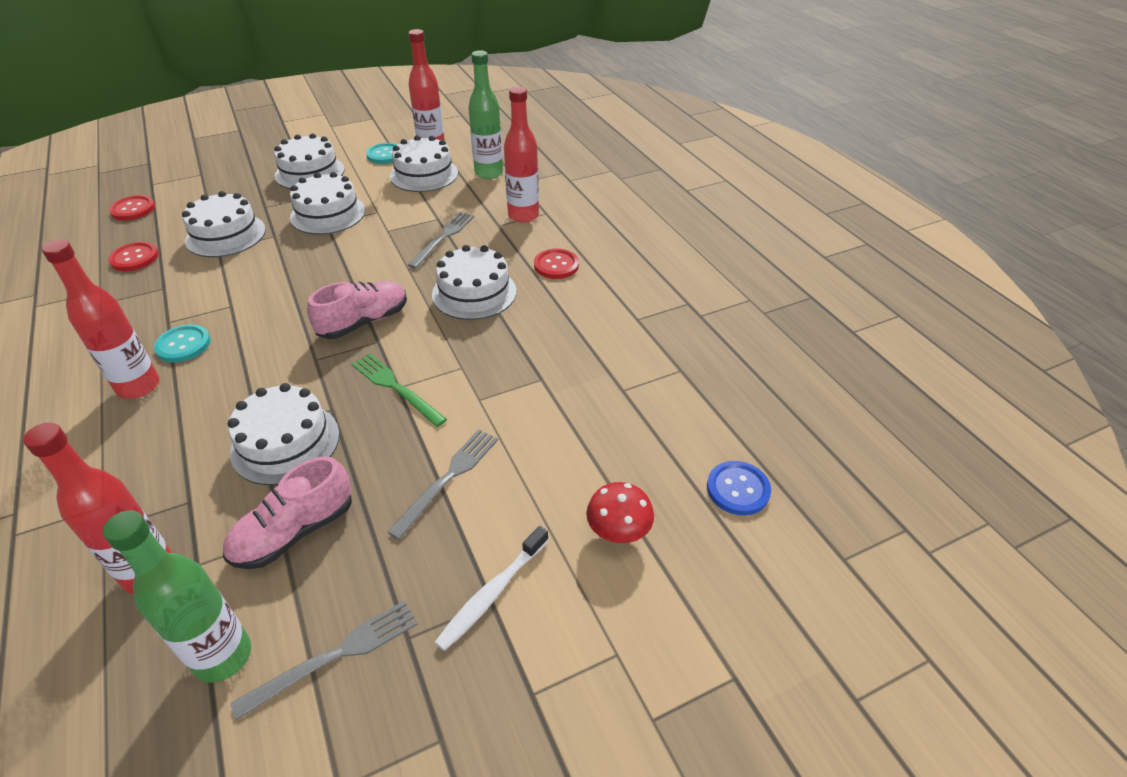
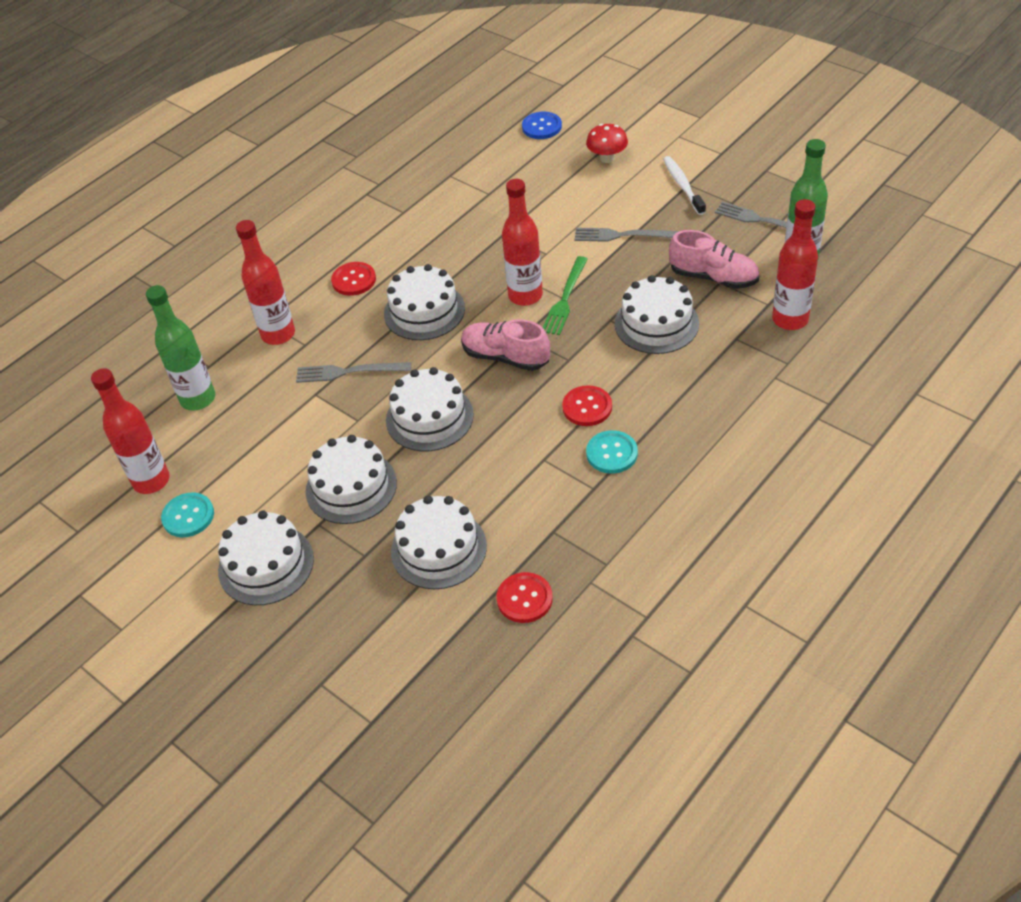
camera: 110 degrees left, 5 degrees up
red bottle [42,239,159,399] -> red bottle moved to [502,179,543,306]
red button [109,195,155,221] -> red button moved to [562,385,612,426]
white cake [390,135,458,192] -> white cake moved to [386,367,474,451]
white toothbrush [435,526,549,651] -> white toothbrush turned 120 degrees counterclockwise [663,156,706,215]

